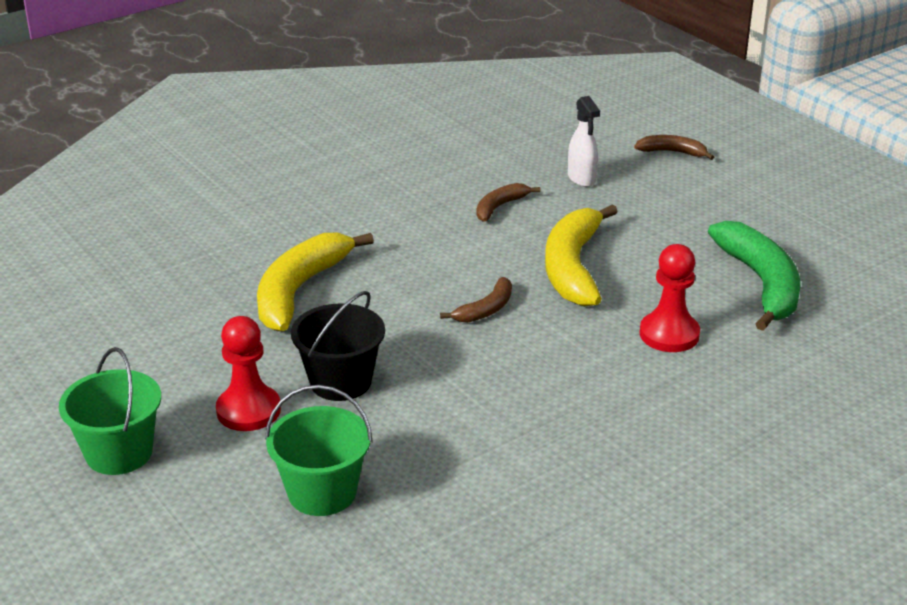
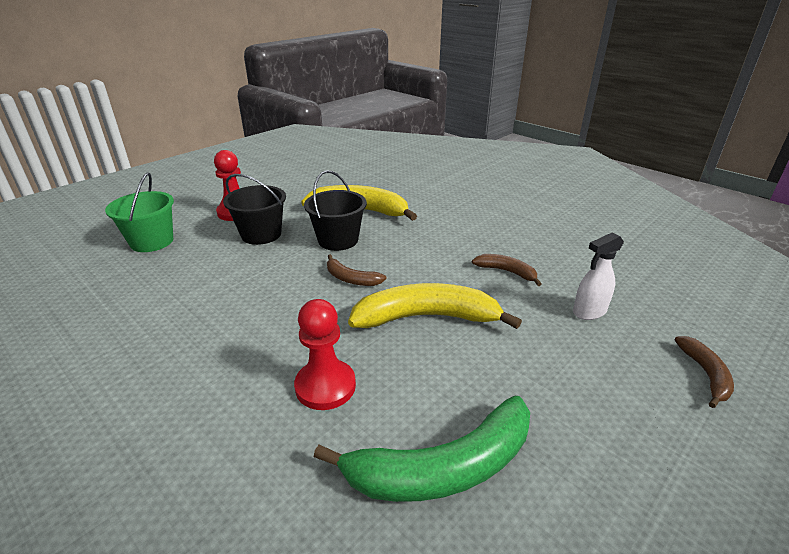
camera: 80 degrees right, 0 degrees up
green bucket [59,347,161,475] -> none
none -> black bucket [304,170,367,251]

